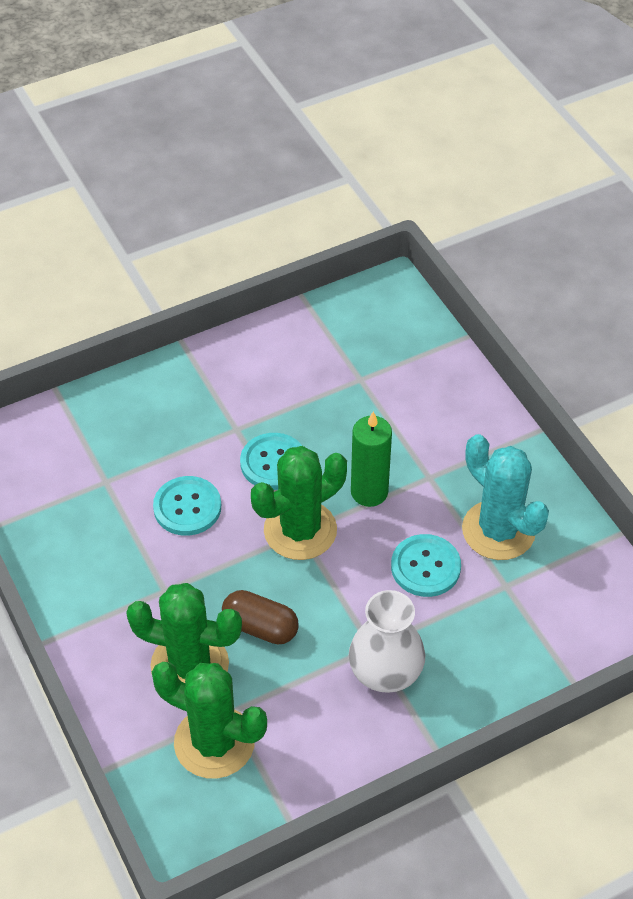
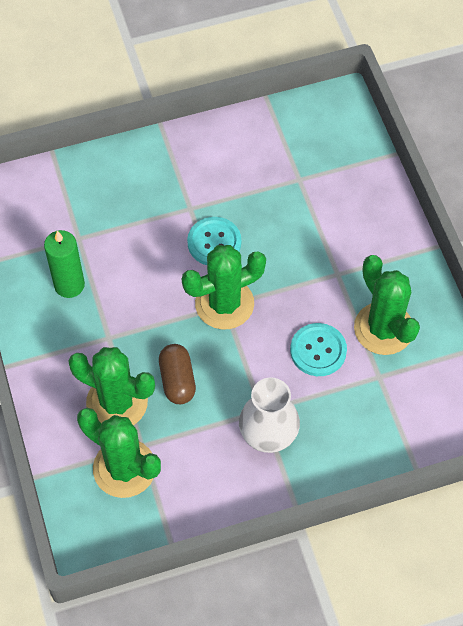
camera: 10 degrees right, 10 degrees up
turquoise button [153,476,221,536] -> none
brown capsule [222,590,299,645] -> brown capsule turned 45 degrees clockwise [159,344,196,404]
green candle [351,412,392,507] -> green candle moved to [44,230,85,298]
turquoise cactus [462,434,549,560] -> green cactus [354,255,420,355]

